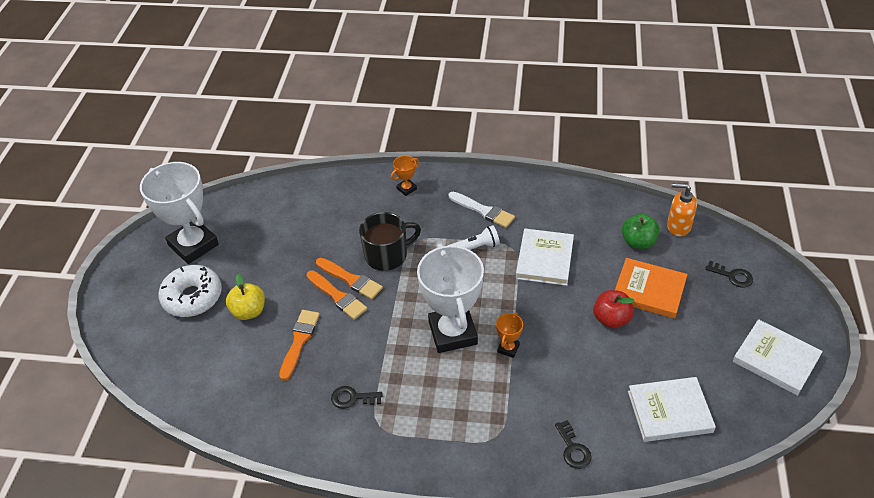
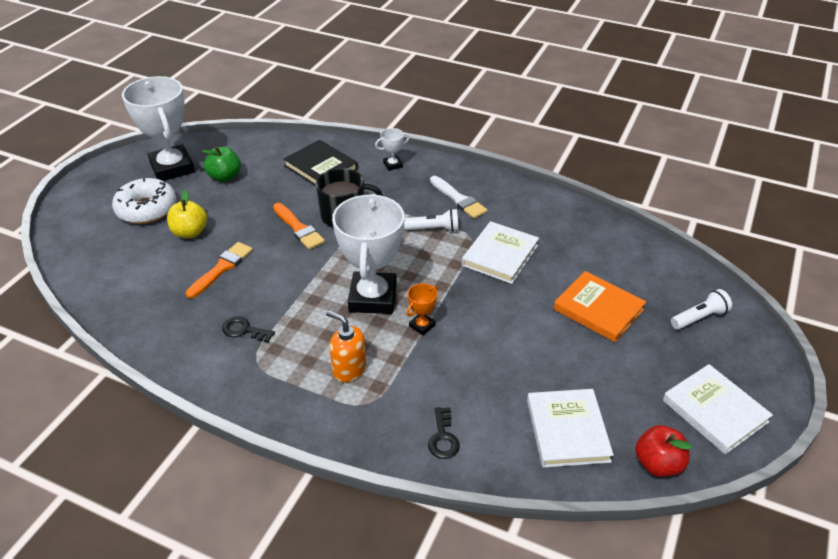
camera: 15 degrees right, 5 degrees down
orange brush [306,270,367,320] -> none
orange trophy [391,156,419,196] -> white trophy [375,128,409,171]
red apple [593,290,634,329] -> red apple moved to [635,425,692,477]
green apple [622,214,660,249] -> green apple moved to [202,147,241,182]
white book [628,377,716,442] -> white book turned 75 degrees clockwise [527,389,614,468]
orange soap dispenser [667,183,697,236] -> orange soap dispenser moved to [326,310,366,382]
black key [705,261,753,288] -> white flashlight [671,289,732,329]
none -> black book [283,140,358,186]

